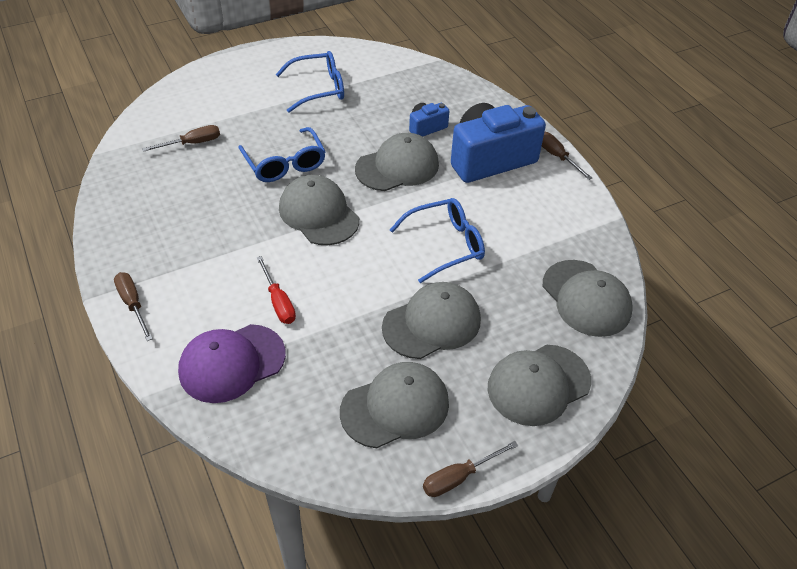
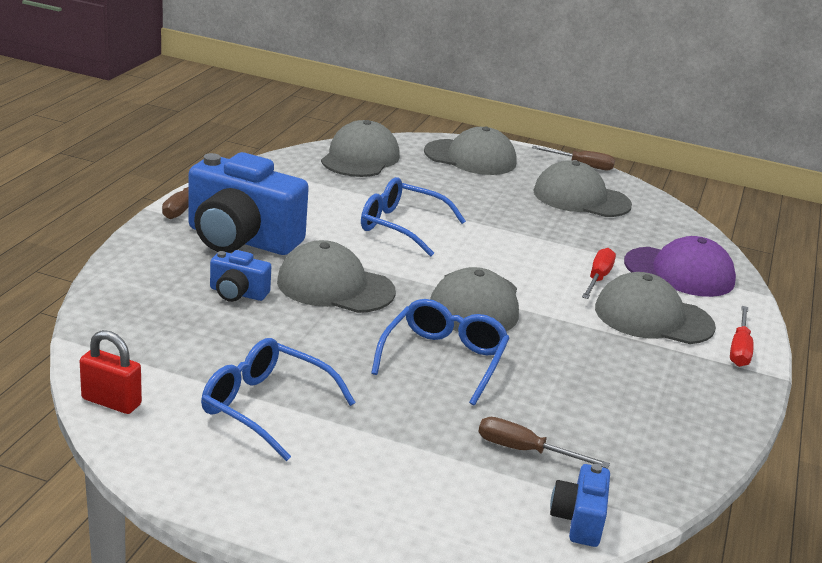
camera: 135 degrees left, 20 degrees down
brown screwdriver [114,272,153,341] -> red screwdriver [730,306,754,367]
grey cap [382,282,481,359] -> grey cap moved to [595,272,716,344]
none -> red padlock [80,330,142,414]
none -> blue camera [550,464,610,547]

